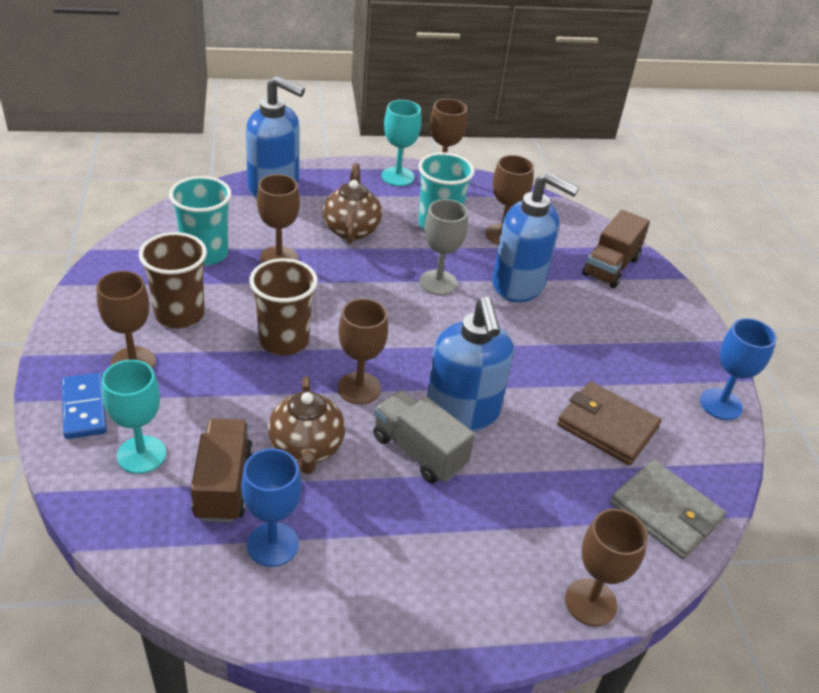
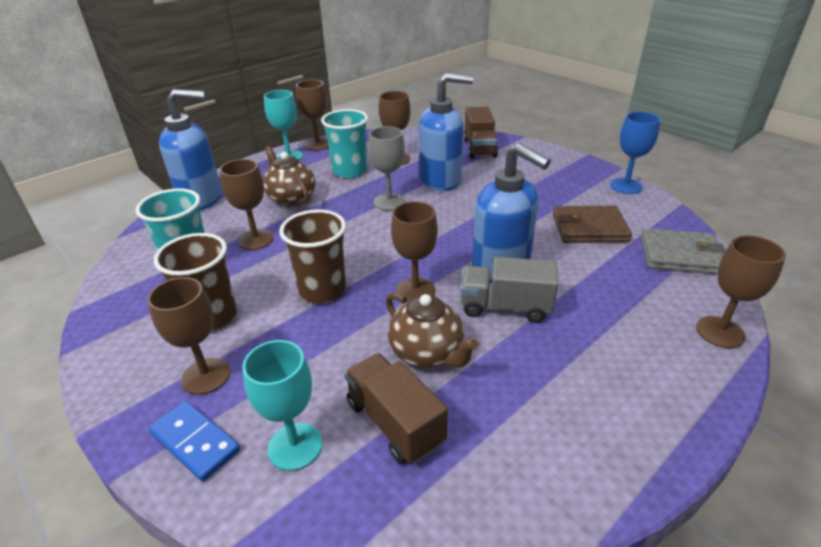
camera: 30 degrees left, 5 degrees down
blue goblet [241,448,301,567] -> none

